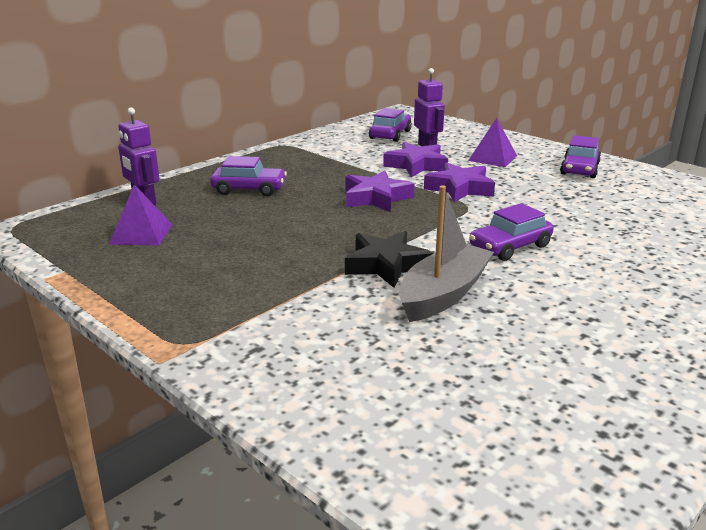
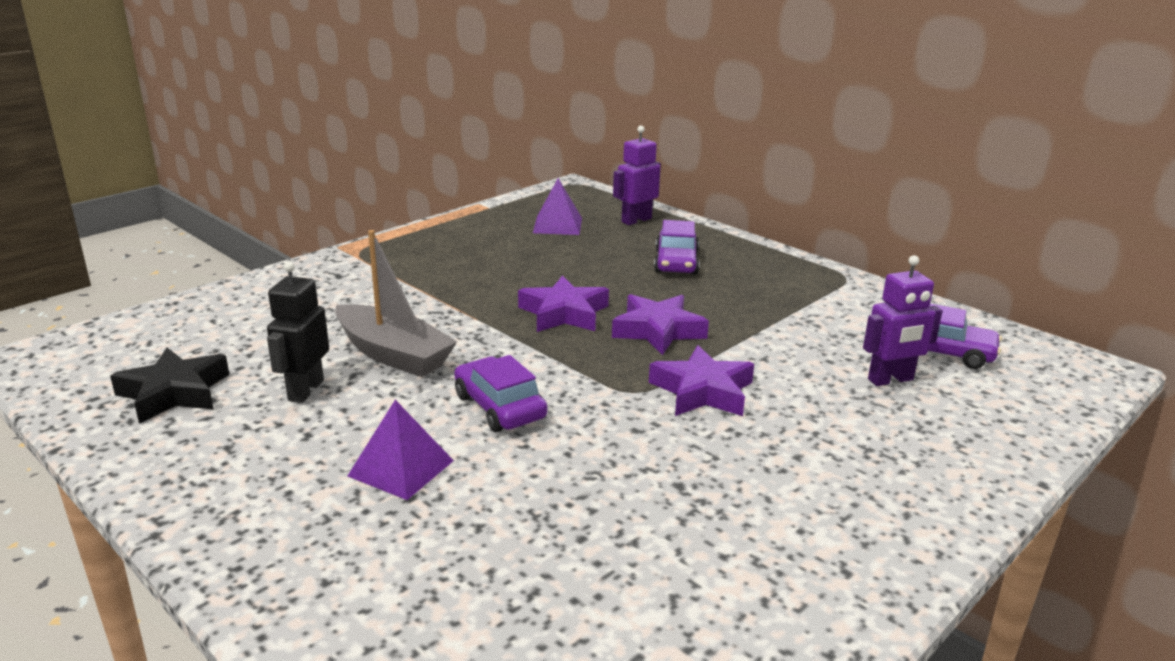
camera: 90 degrees right, 0 degrees up
black star [345,231,433,288] -> black star moved to [110,348,229,424]
purple star [383,142,448,177] -> purple star moved to [518,275,609,332]
purple pyramid [468,118,517,167] -> purple pyramid moved to [348,400,454,500]
purple car [560,135,601,178] -> none
none -> black robot [267,261,329,403]

